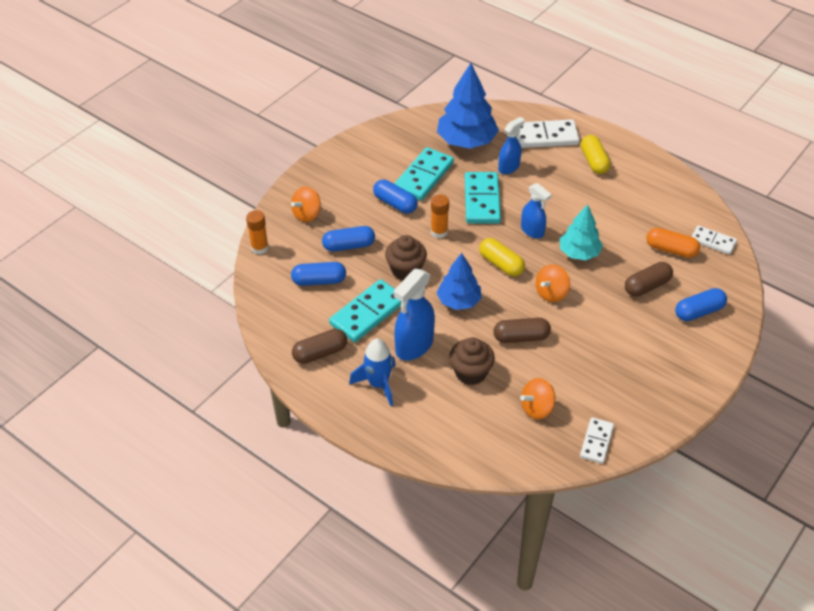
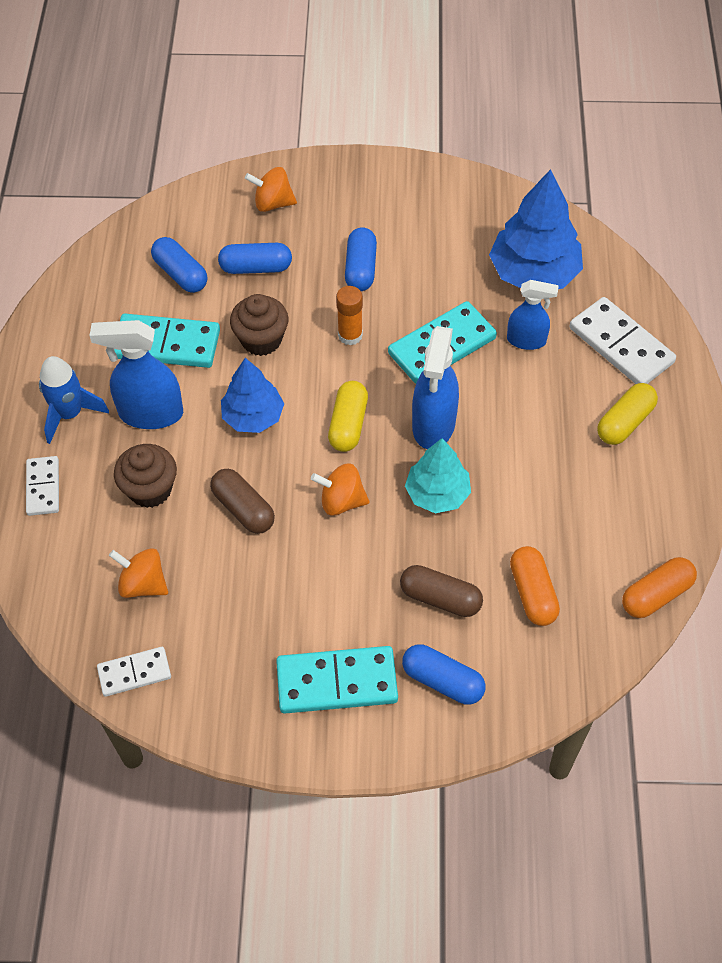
camera: 55 degrees right, 10 degrees up
orange glue stick [246,210,268,254] -> none
brown capsule [292,329,347,364] -> none
blue capsule [322,226,375,252] -> blue capsule turned 45 degrees counterclockwise [218,243,292,274]
turquoise domino [394,147,454,201] -> turquoise domino moved to [276,646,398,714]
blue spray bottle [521,183,552,238] -> blue spray bottle [412,326,459,449], size x1.59
white domino [692,225,737,255] -> white domino moved to [26,456,59,516]
none -> orange capsule [622,557,697,618]

